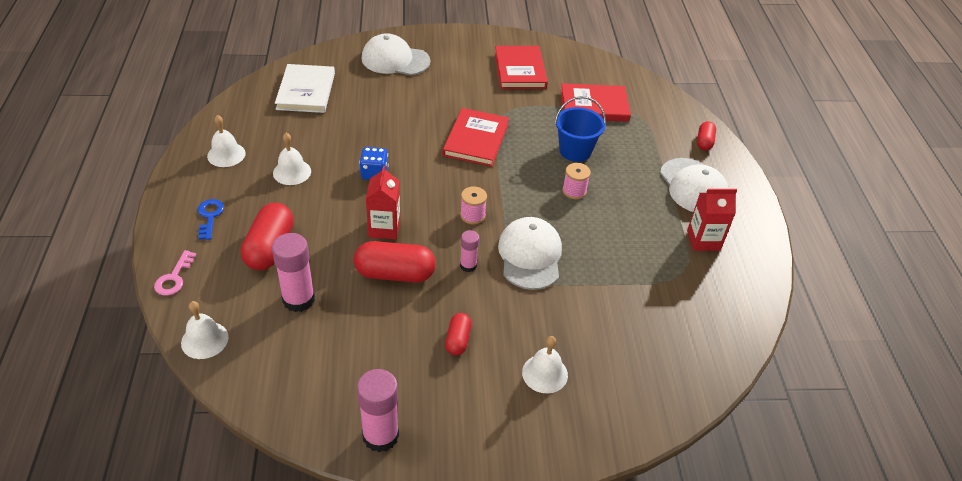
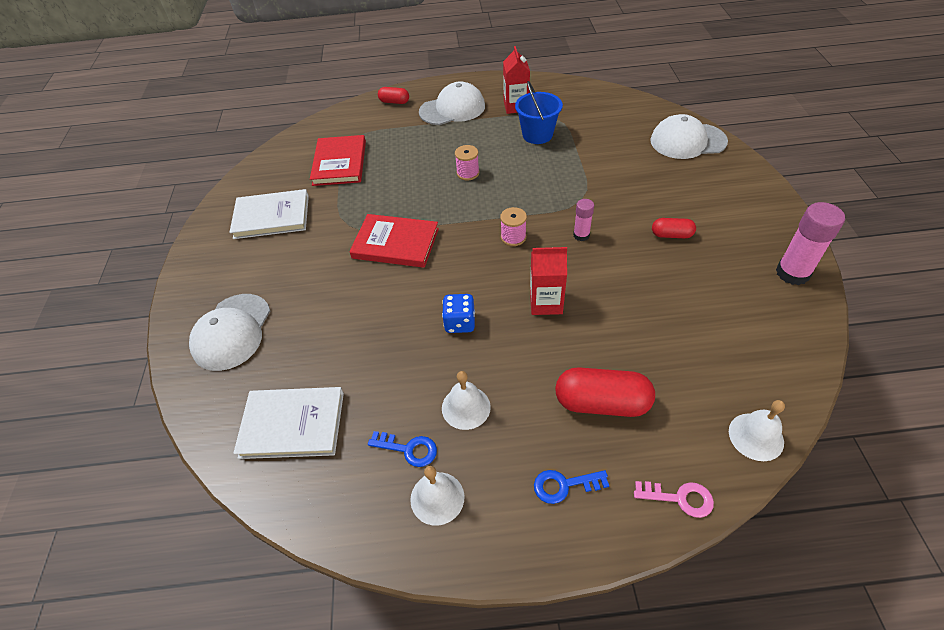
camera: 85 degrees left, 5 degrees up
pink glue stick [272,233,315,312] -> none
red capsule [354,241,436,282] -> none
red book [495,46,548,89] -> white book [229,189,309,239]
white cap [498,217,562,290] -> white cap moved to [650,114,728,159]
white bell [522,336,568,393] -> none
blue bucket [555,96,606,162] -> blue bucket moved to [515,81,563,144]
none -> blue key [368,431,437,467]

